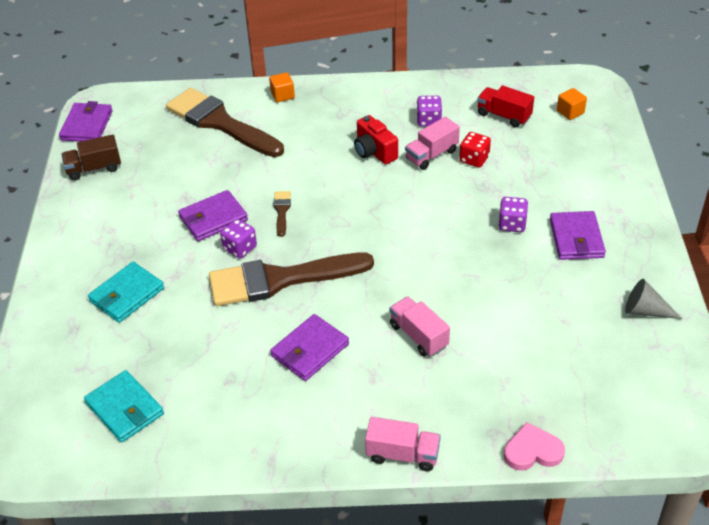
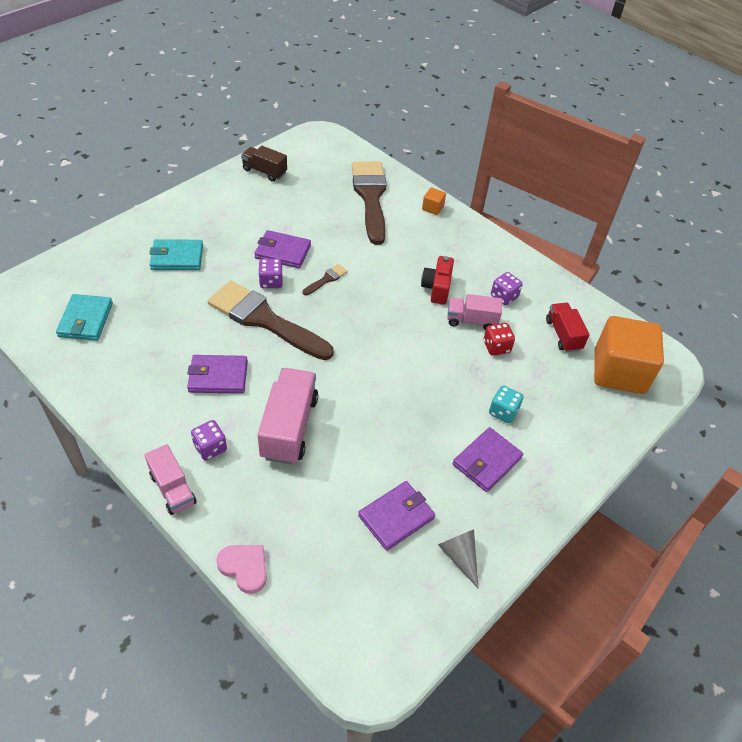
camera: 40 degrees right, 5 degrees up
purple wallet [59,101,113,142] -> purple wallet moved to [358,481,435,551]
pink truck [390,297,450,357] -> pink truck [258,368,318,464], size x1.62
purple dice [498,197,528,232] -> purple dice moved to [191,420,227,461]
orange cube [557,88,587,120] -> orange cube [594,316,664,394], size x2.49
none -> turquoise dice [489,385,523,423]

